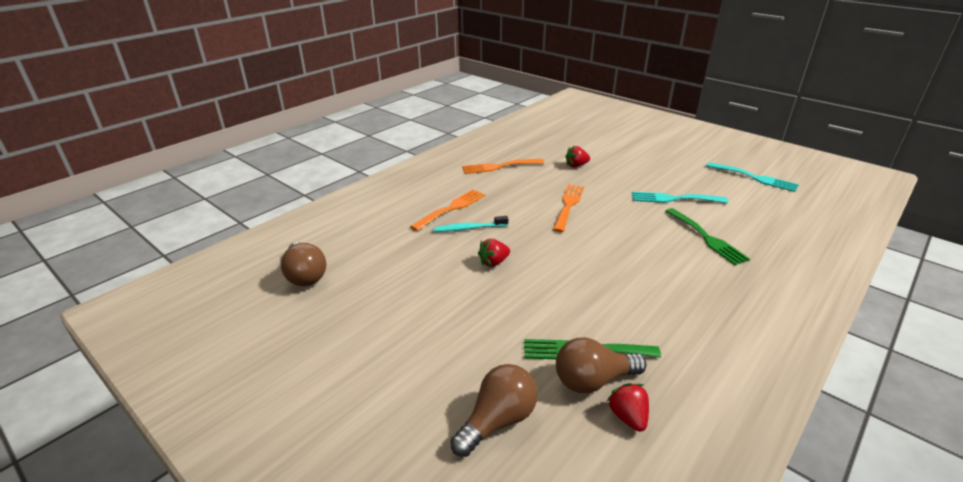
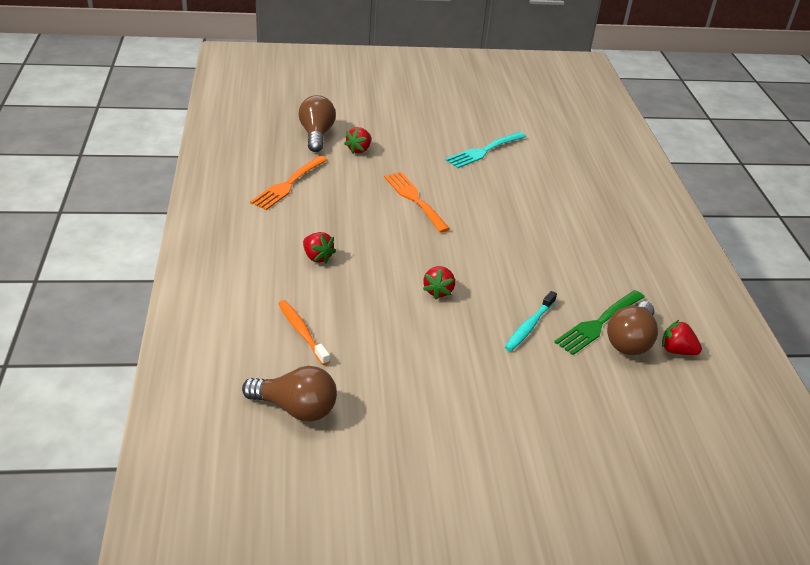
camera: 50 degrees left, 5 degrees up
orange fork [410,189,485,231] -> red strawberry [303,232,336,263]
turquoise toothbrush [434,216,508,232] -> turquoise toothbrush moved to [505,291,557,351]
brown light bulb [450,364,538,457] -> brown light bulb moved to [298,95,336,152]
green fork [665,208,750,265] -> none
turquoise fork [706,162,799,192] -> none
none -> orange toothbrush [278,300,330,365]

